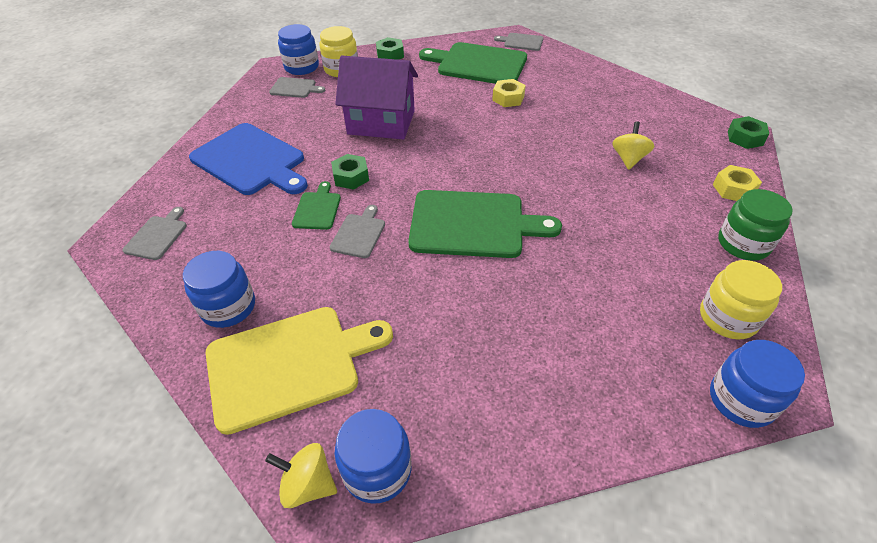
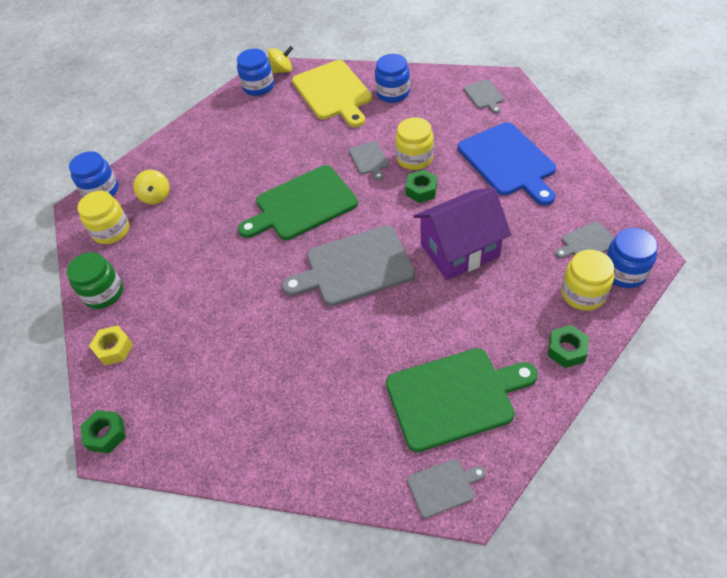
camera: 150 degrees right, 5 degrees up
blue cutting board [189,123,308,195] -> blue cutting board turned 120 degrees counterclockwise [458,122,556,206]
yellow cutting board [206,307,393,435] -> yellow cutting board turned 60 degrees counterclockwise [292,60,372,127]
green cutting board [292,181,341,230] -> yellow jar [395,117,434,170]
yellow nut [492,79,526,107] -> none
yellow spinning top [612,121,655,170] -> yellow spinning top moved to [133,170,169,204]
none -> grey cutting board [282,225,415,306]

